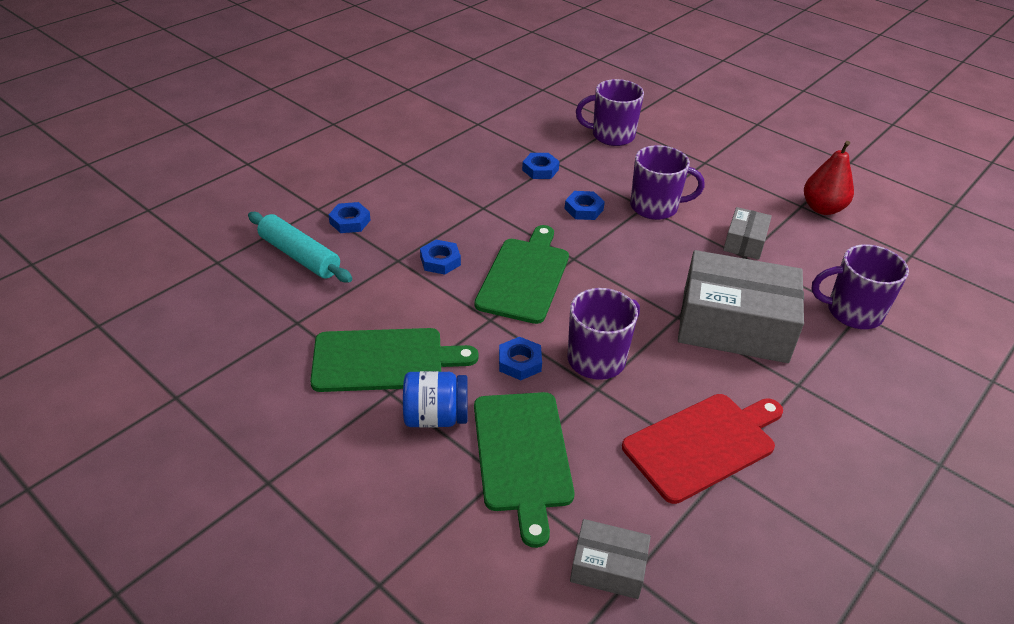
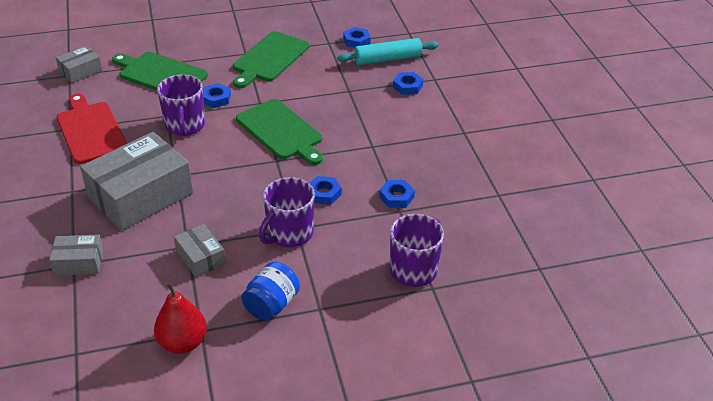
camera: 125 degrees right, 0 degrees up
blue jar [403,371,468,428] -> blue jar moved to [241,262,300,321]
blue nut [420,240,461,275] -> blue nut moved to [343,27,371,48]
red cutting board [622,394,783,504] -> red cutting board turned 150 degrees clockwise [56,94,127,164]
purple mug [811,244,909,329] -> grey box [49,234,104,276]

